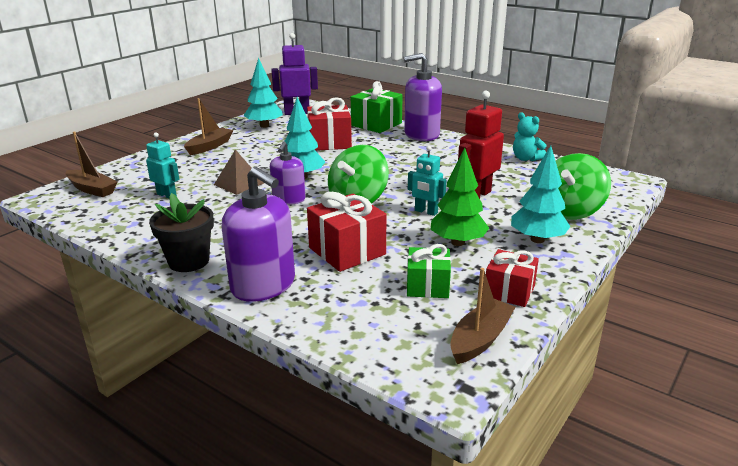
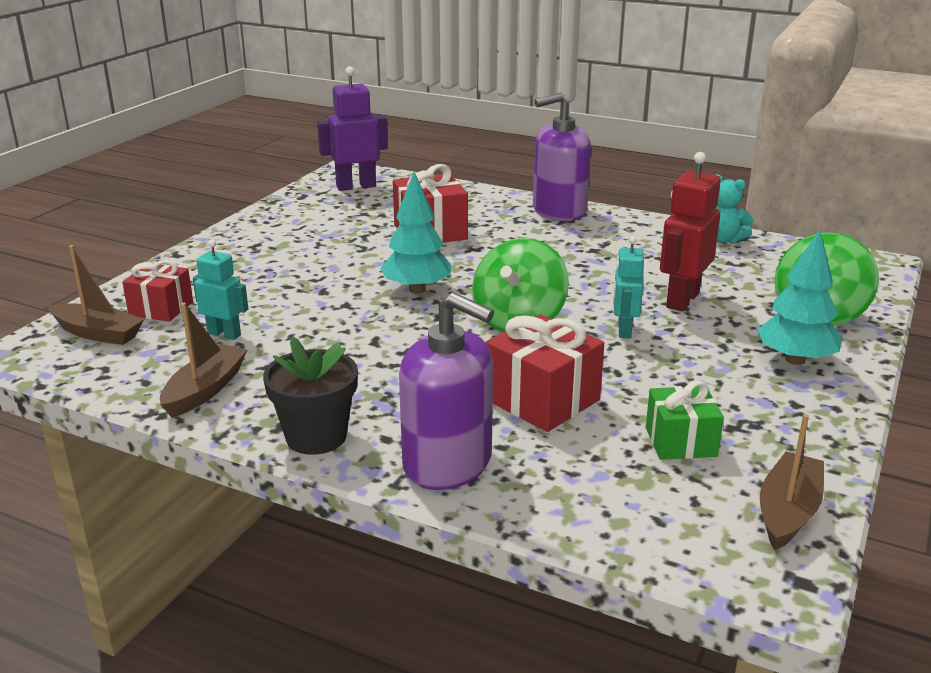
camera: 10 degrees left, 0 degrees up
brown boat [184,98,233,155] -> brown boat moved to [160,303,247,418]
brown pyramid [214,149,264,195] -> none
turquoise tree [244,58,283,128] -> none
purple soap dispenser [270,142,306,205] -> none
green gift [351,81,403,133] -> none
turquoise robot [408,146,447,216] -> turquoise robot turned 75 degrees clockwise [613,236,644,339]
green tree [431,148,489,246] -> none
red gift [486,249,539,307] -> red gift moved to [122,260,193,322]

